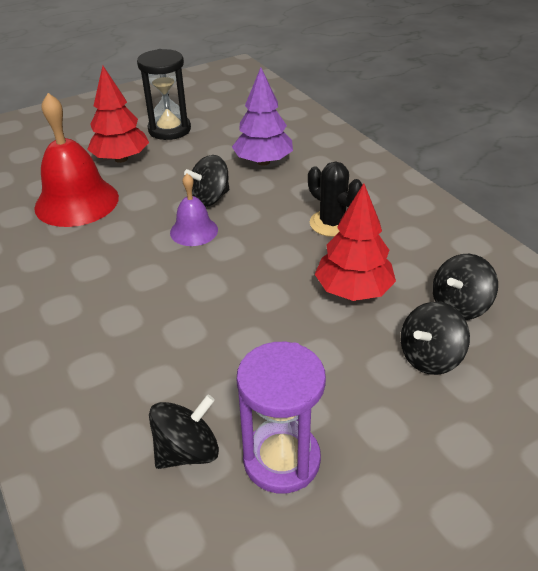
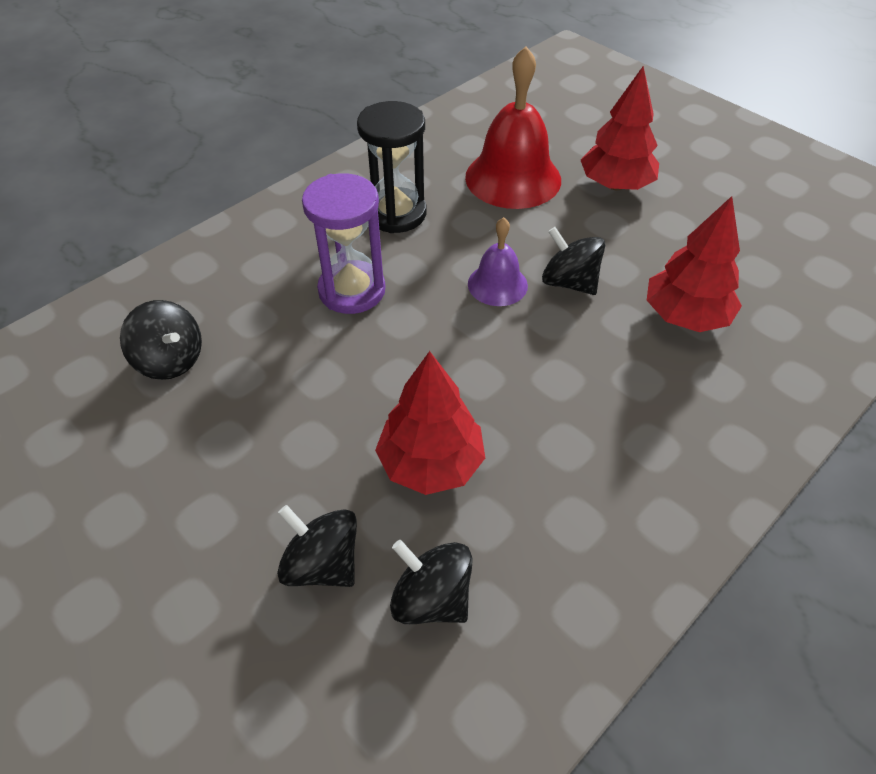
camera: 75 degrees right, 10 degrees up
black hourglass [137,49,191,140] -> black hourglass moved to [357,101,427,233]
purple tree [232,67,293,166] -> red tree [647,196,742,332]
purple hourglass [237,342,326,494] -> purple hourglass moved to [302,173,385,314]
black cactus [308,161,362,237] -> none

